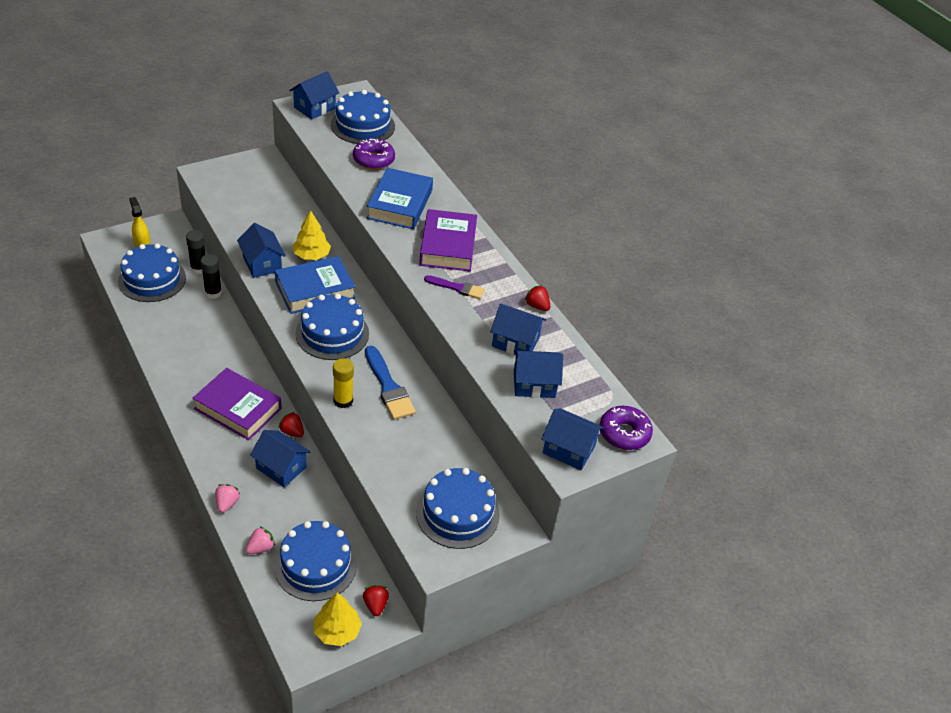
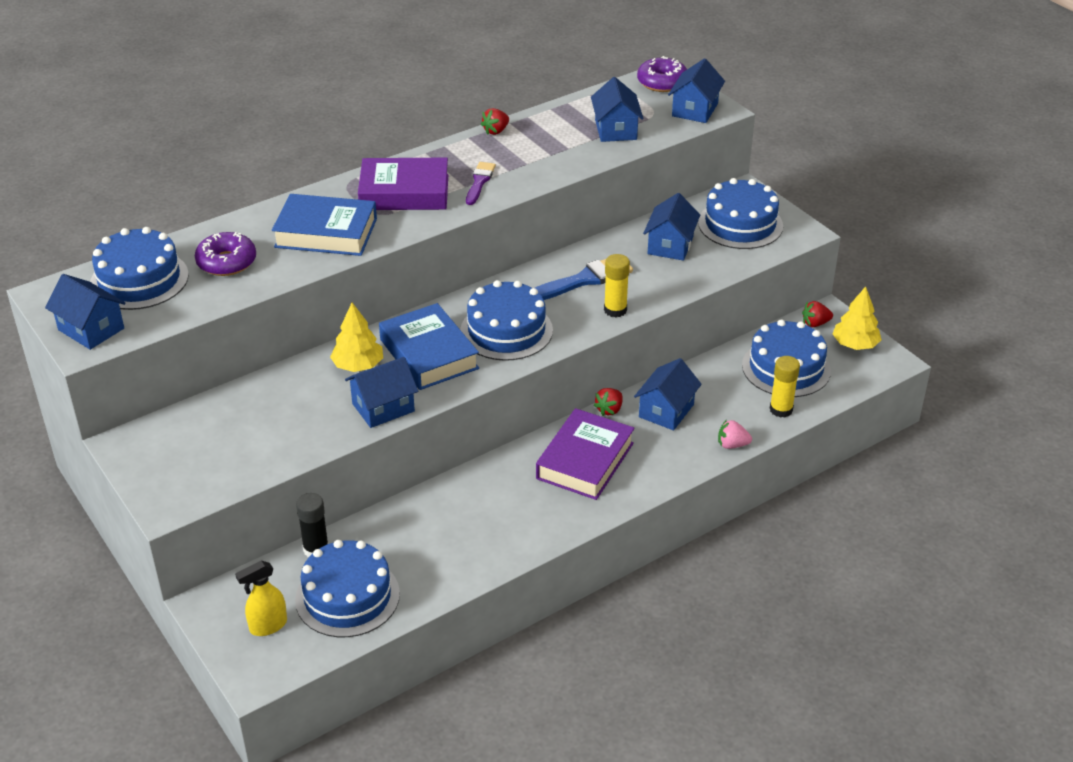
camera: 90 degrees left, 5 degrees down
black glue stick [201,254,222,299] -> none
pink strawberry [246,526,275,554] -> yellow glue stick [770,356,800,418]
blue house [490,304,546,355] -> blue house moved to [643,193,700,261]

